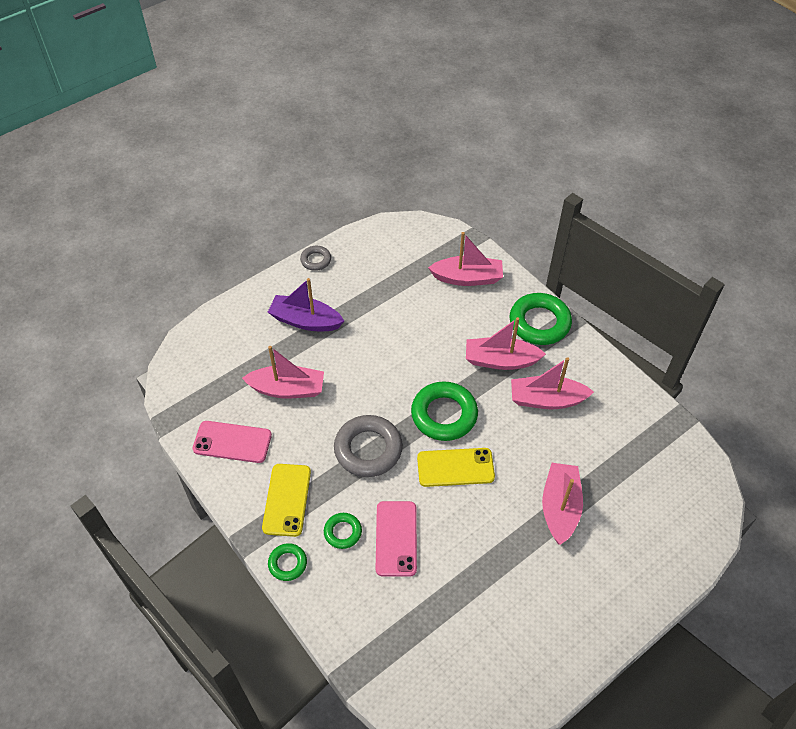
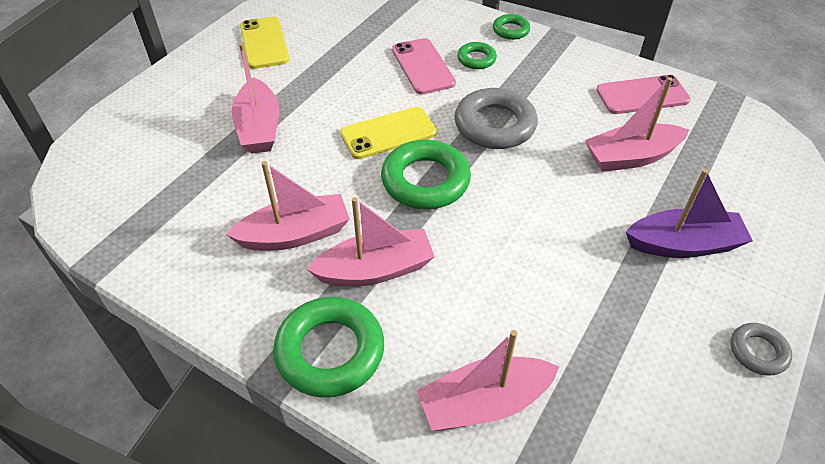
camera: 160 degrees right, 5 degrees down
yellow phone [262,464,311,537] -> yellow phone moved to [240,17,289,69]

